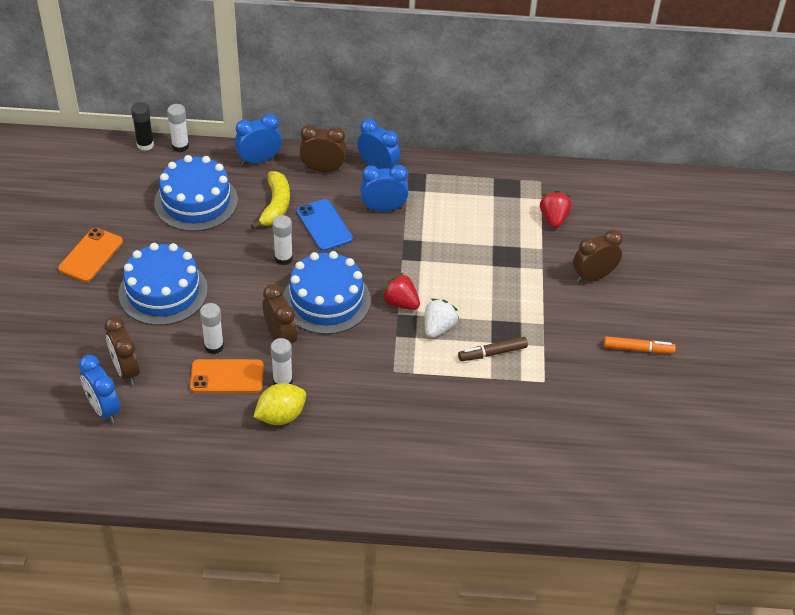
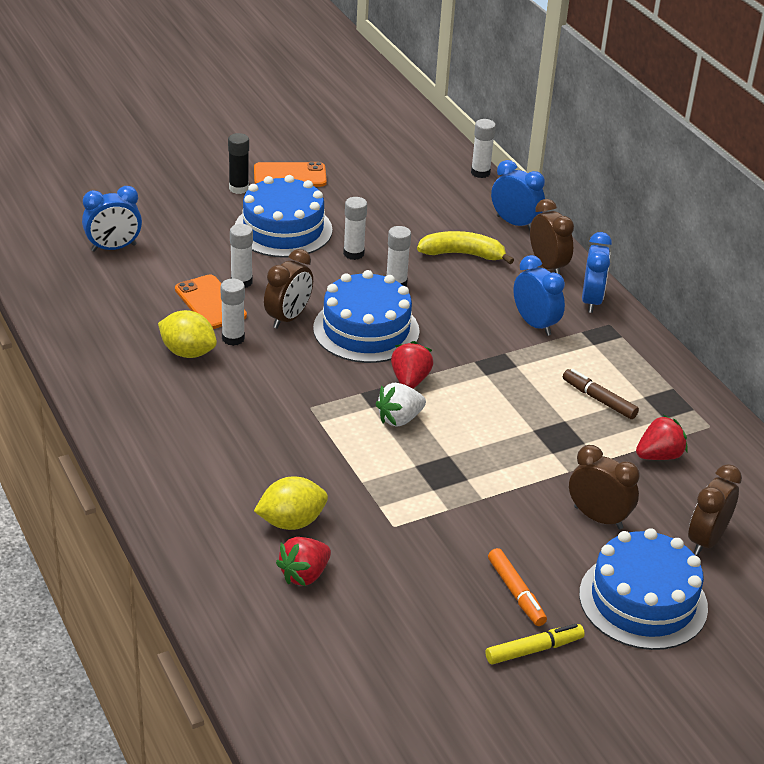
camera: 60 degrees right, 10 degrees down
blue clock [79,355,120,423] -> blue clock turned 135 degrees counterclockwise [82,186,142,252]
brown clock [104,316,140,385] -> brown clock moved to [688,464,742,555]
black glue stick [131,102,154,151] -> black glue stick moved to [228,133,249,194]
blue cake [154,155,238,232] -> blue cake moved to [579,528,708,650]
yellow banana [251,171,290,230] -> yellow banana turned 150 degrees counterclockwise [417,231,514,264]
blue phone [297,199,353,251] -> none
white strawberry [424,299,459,338] -> white strawberry turned 150 degrees clockwise [376,383,426,427]
brown marker [458,337,528,361] -> brown marker moved to [563,369,639,419]
none -> yellow lemon [254,477,328,530]
none -> red strawberry [276,537,331,586]
none -> white glue stick [343,197,367,260]
none -> yellow marker [486,624,585,664]

